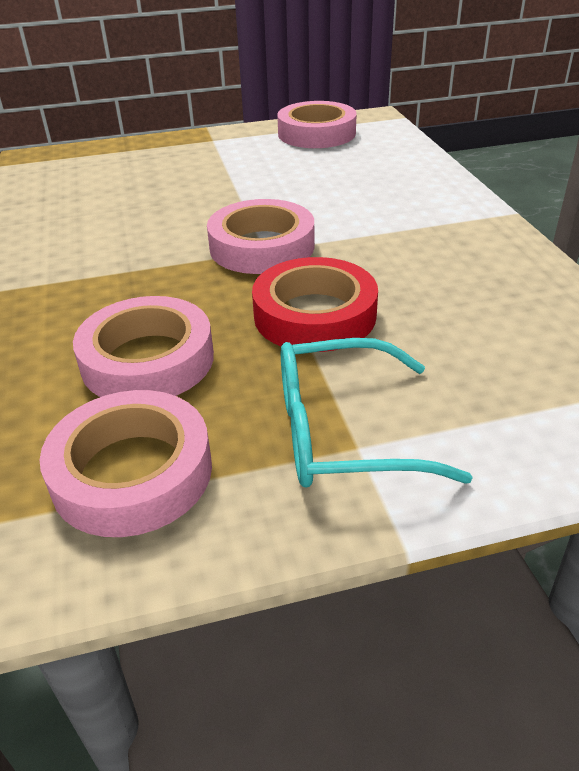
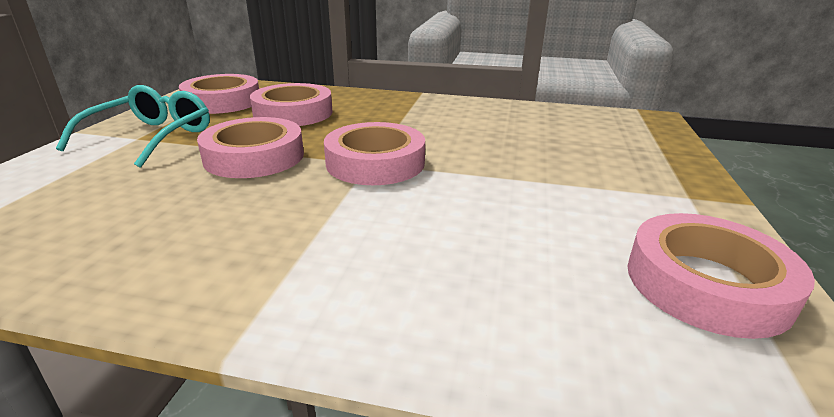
camera: 115 degrees right, 10 degrees down
red tape [252,257,378,352] -> pink tape [197,117,304,178]

